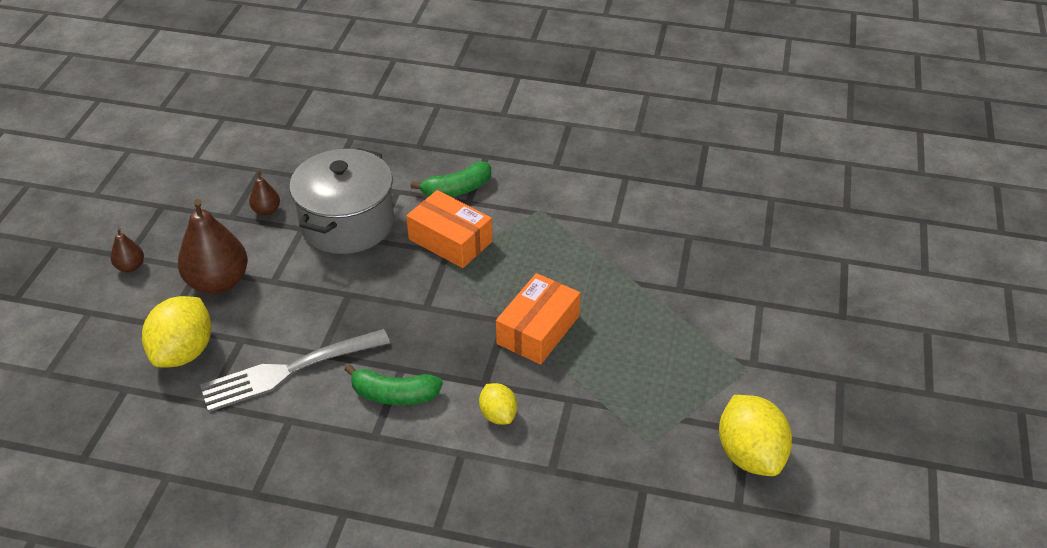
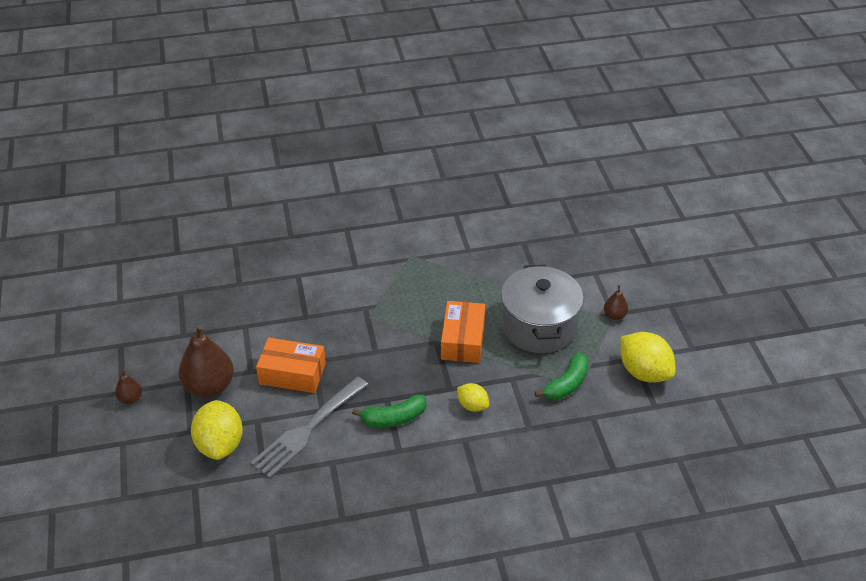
camera: 25 degrees left, 0 degrees up
brown pear [249,170,280,216] -> brown pear moved to [604,285,628,320]
grey pot [289,148,394,254] -> grey pot moved to [501,264,584,353]
orange box [406,190,492,268] -> orange box moved to [256,338,326,393]
green banana [411,161,491,197] -> green banana moved to [535,352,589,400]

